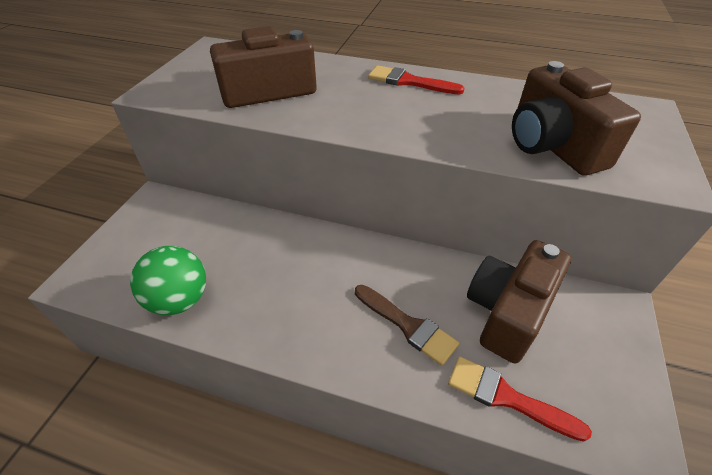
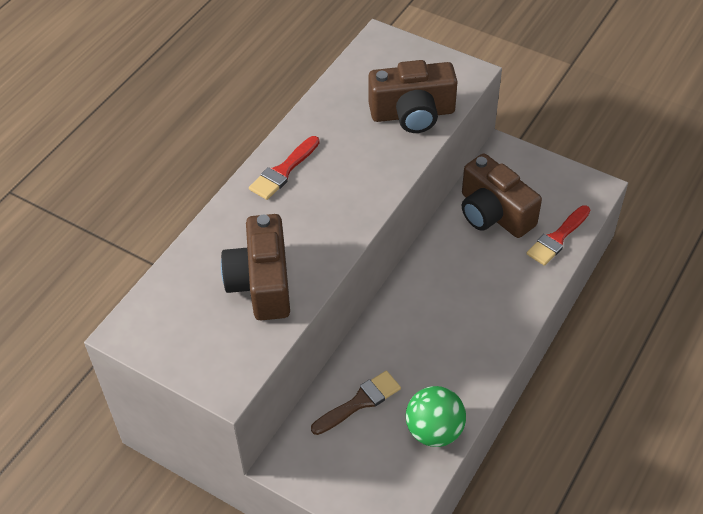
camera: 75 degrees left, 5 degrees up
brown brush [355,285,459,366] -> brown brush moved to [311,371,401,435]

